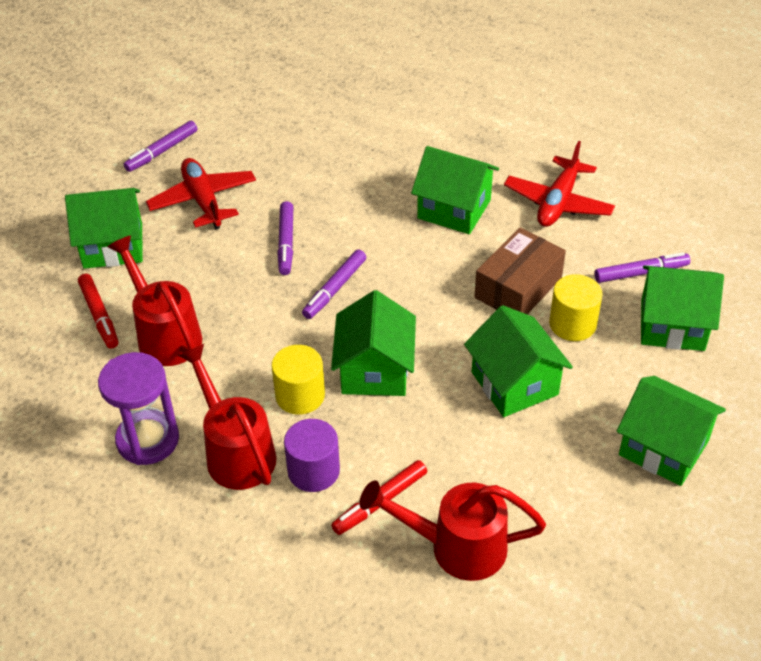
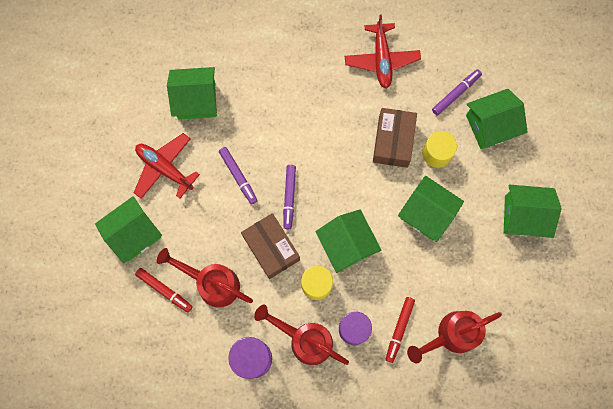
camera: 30 degrees left, 30 degrees up
purple marker [124,121,197,172] -> none
green house [411,146,499,234] -> green house moved to [167,67,217,119]
none -> brown box [241,213,300,279]

